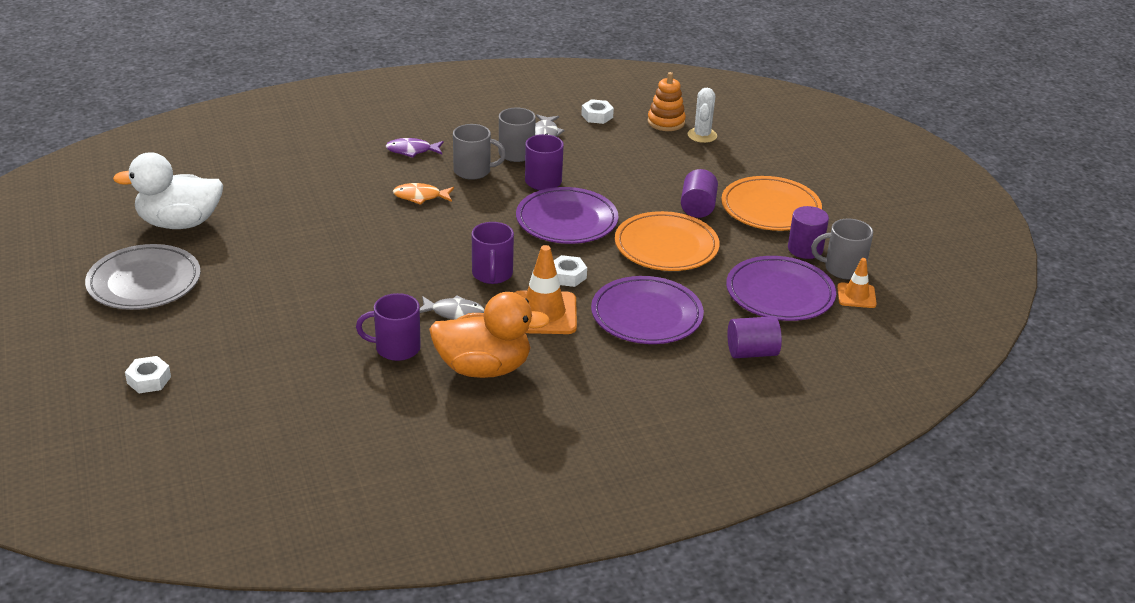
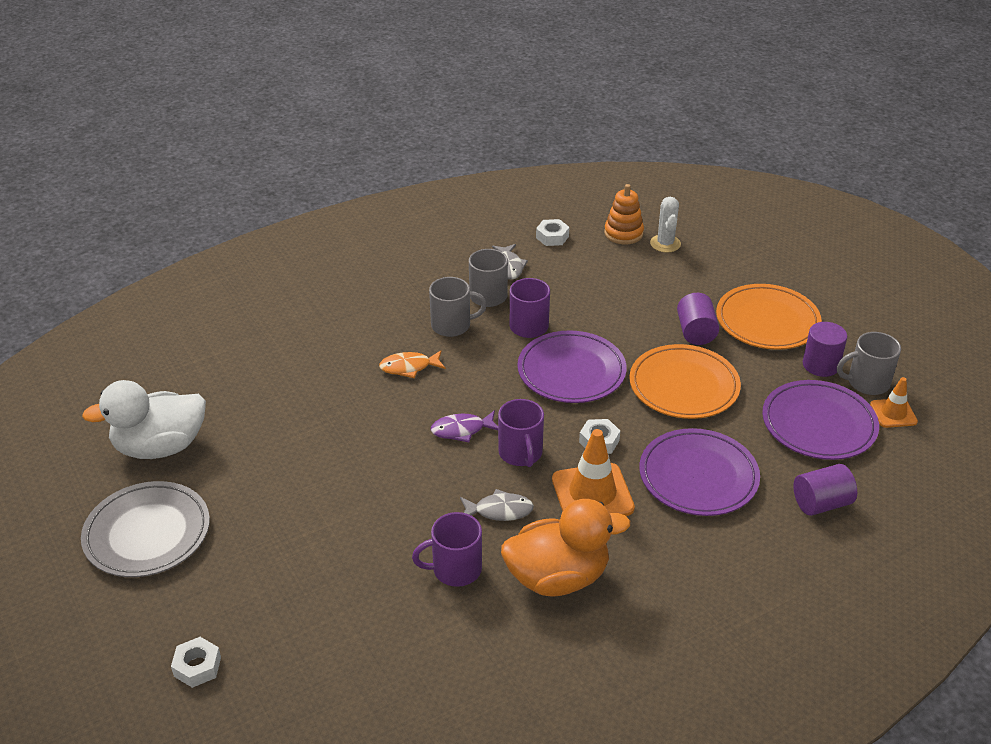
camera: 10 degrees left, 5 degrees up
purple fish [386,138,444,158] -> purple fish moved to [431,410,498,442]

